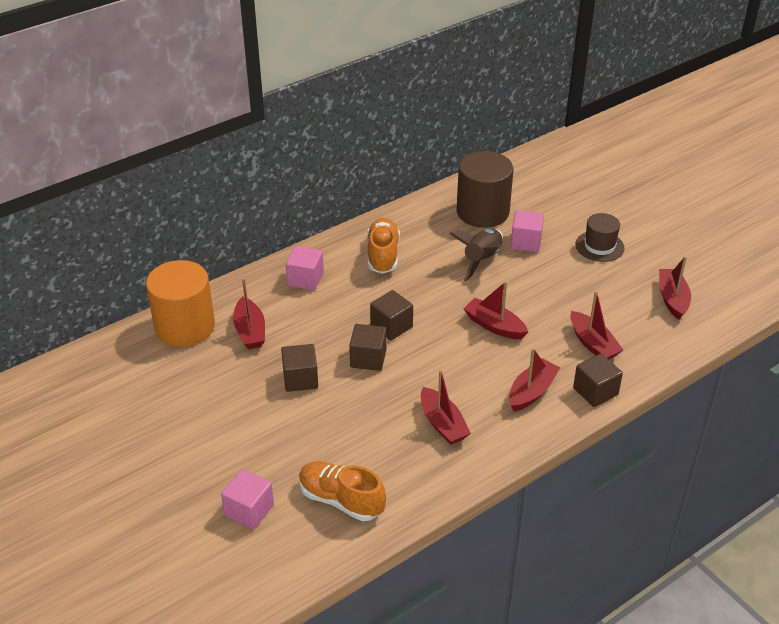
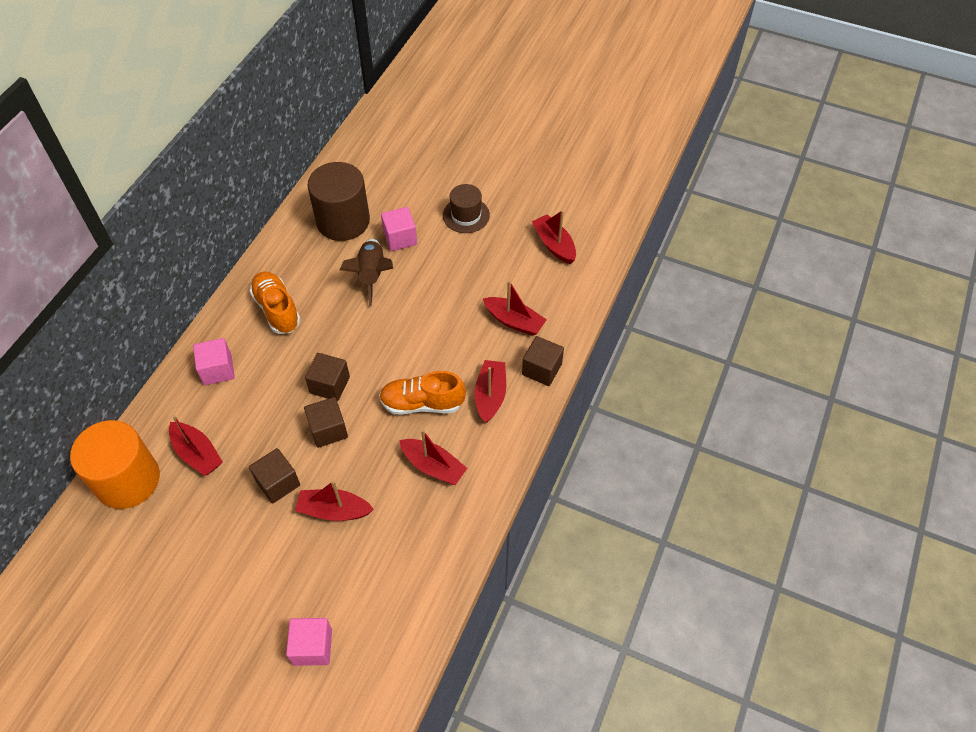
camera: 30 degrees left, 15 degrees up
orange shoe [299,461,386,521] -> orange shoe moved to [379,371,466,415]
red boat [463,281,528,339] -> red boat moved to [295,481,374,521]

